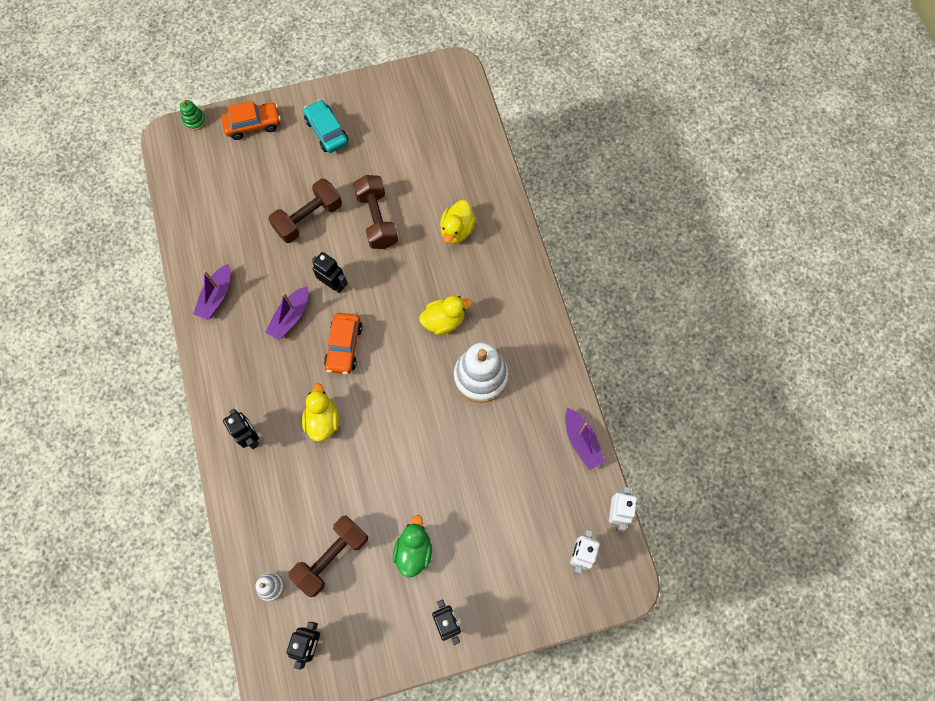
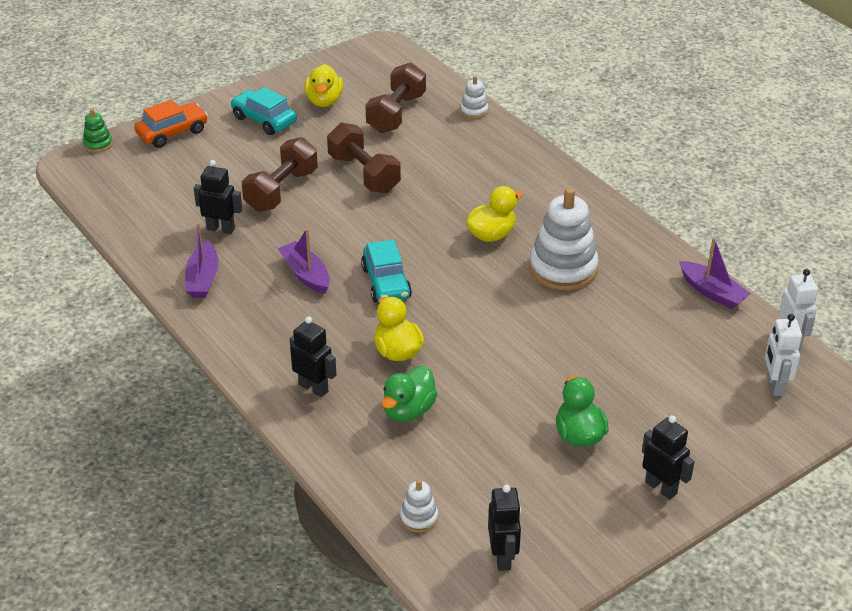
camera: 20 degrees left, 30 degrees down
purple boat [265,286,308,340] -> purple boat turned 135 degrees clockwise [278,229,330,294]
brown dumbbell [288,515,368,597] -> brown dumbbell moved to [365,62,426,133]
black robot [312,252,348,293] -> black robot moved to [194,160,242,234]
orange car [324,313,362,374] -> turquoise car [361,239,412,303]
yellow duck [440,200,476,244] -> yellow duck moved to [305,64,343,107]
none -> green duck [382,366,437,422]
none -> white stacking toy [460,76,488,119]

